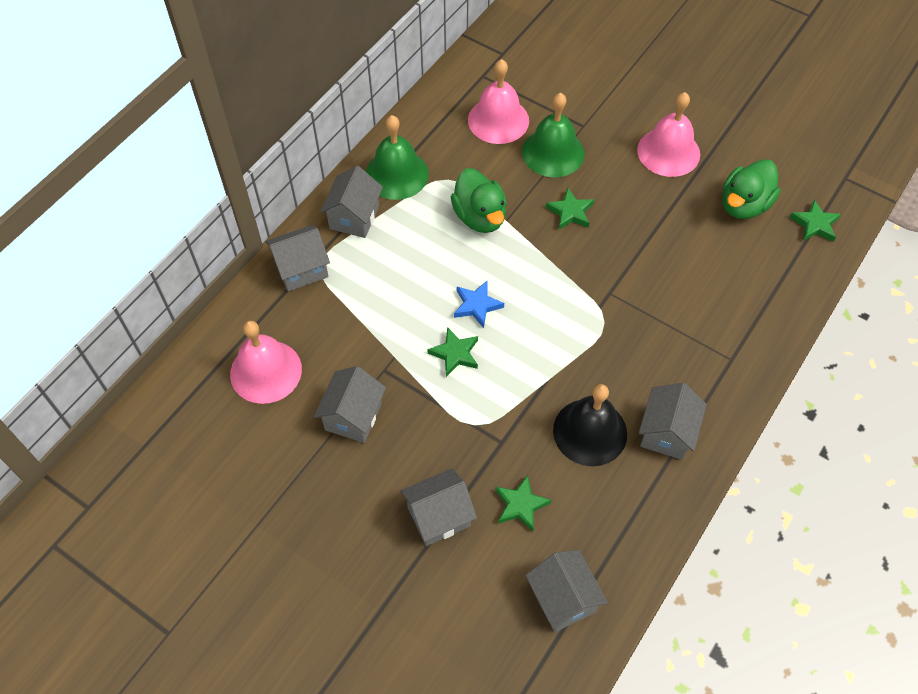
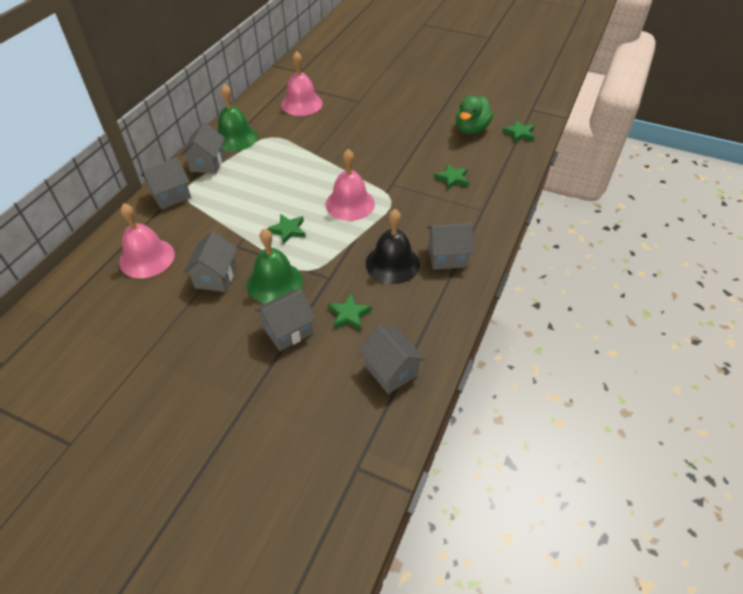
camera: 10 degrees left, 10 degrees down
green duck [451,168,507,233] -> none
blue star [454,281,504,328] -> none
green bell [522,93,585,177] -> green bell moved to [247,228,303,304]
green star [546,188,594,230] -> green star moved to [434,163,469,190]
pink bell [637,92,700,177] -> pink bell moved to [325,149,375,221]
grey house [639,383,707,460] -> grey house turned 75 degrees clockwise [427,223,474,270]

